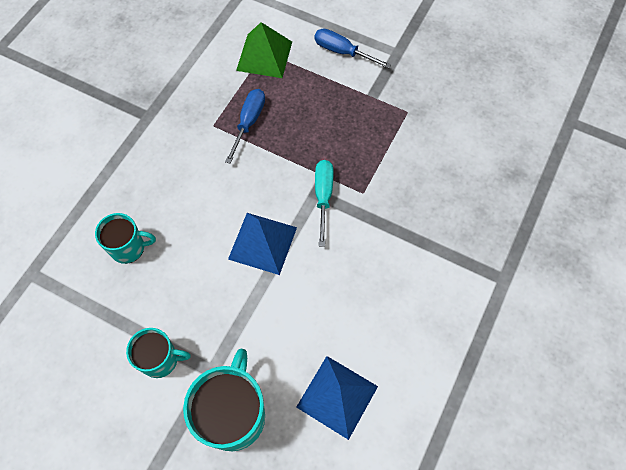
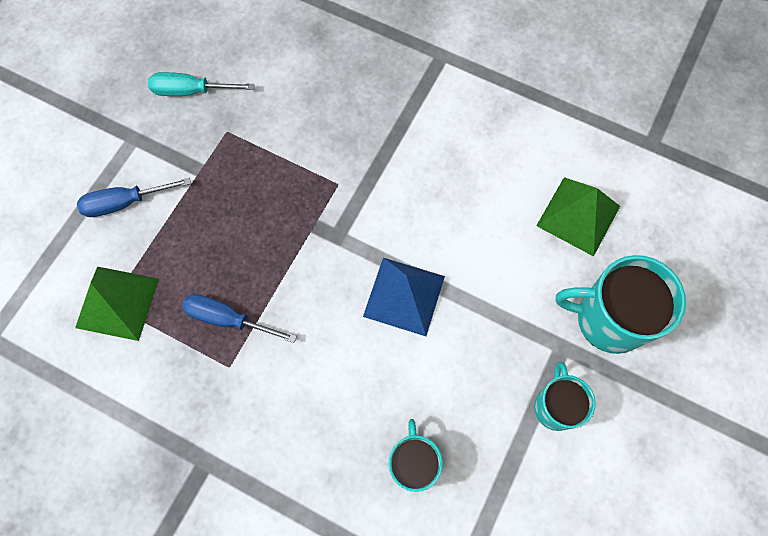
camera: 90 degrees left, 5 degrees up
blue pyramid [296,356,378,440] -> green pyramid [536,177,620,257]
blue screwdriver [314,29,391,69] -> blue screwdriver turned 45 degrees clockwise [77,178,191,217]
turquoise screwdriver [315,160,334,247] -> turquoise screwdriver moved to [148,72,255,96]

